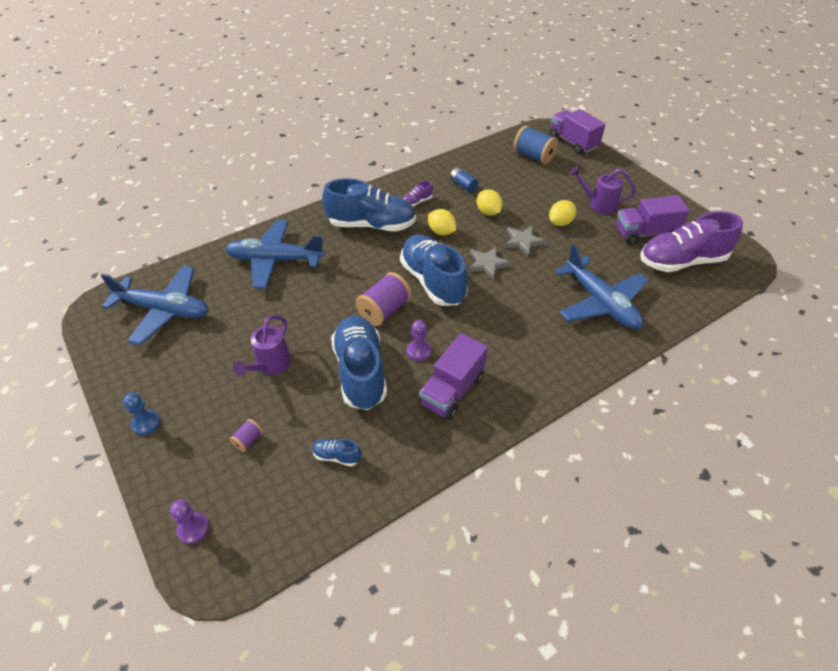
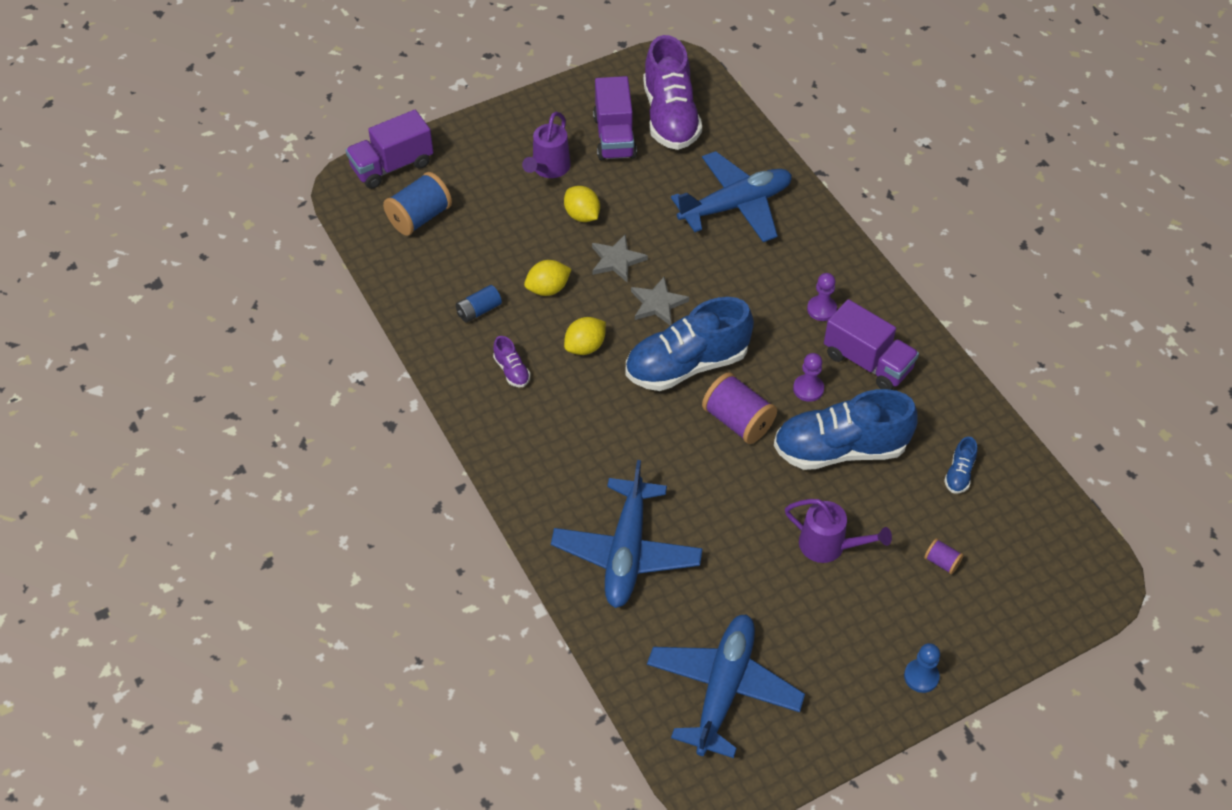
camera: 85 degrees left, 5 degrees up
purple pawn [170,500,209,544] -> purple pawn moved to [807,273,837,321]
blue shoe [322,178,416,231] -> none

